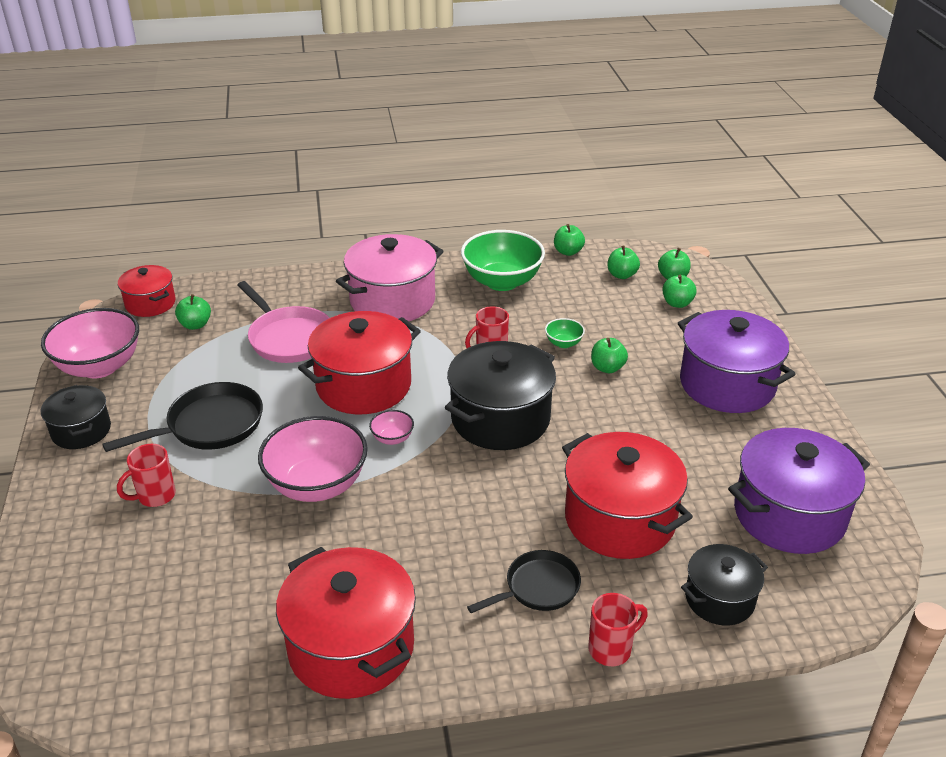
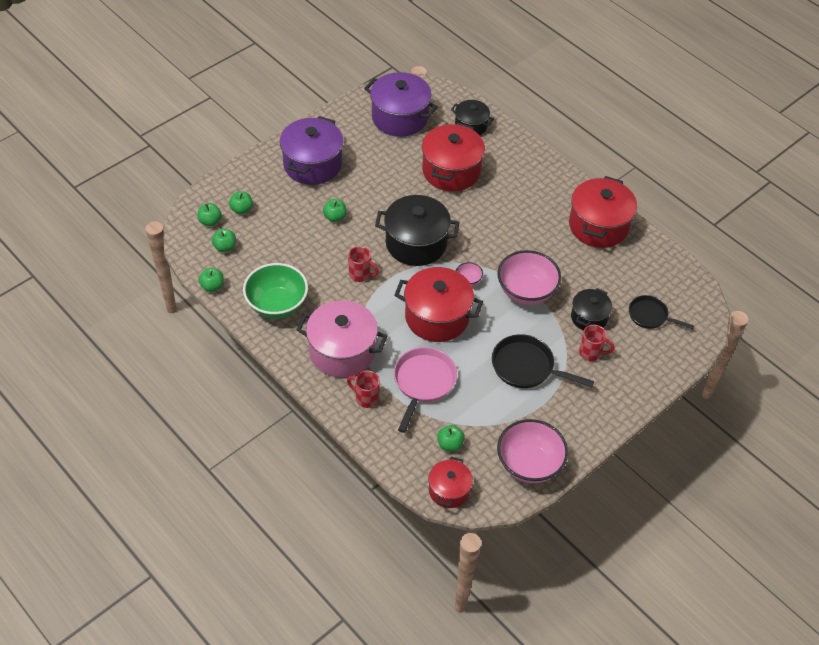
camera: 125 degrees left, 15 degrees up
black pot [41,385,111,449] -> black pot moved to [571,288,612,330]
black pan [467,550,581,613] -> black pan moved to [629,295,694,329]
green bowl [545,318,585,348] -> none
red mug [588,593,648,666] -> red mug moved to [347,371,380,408]

